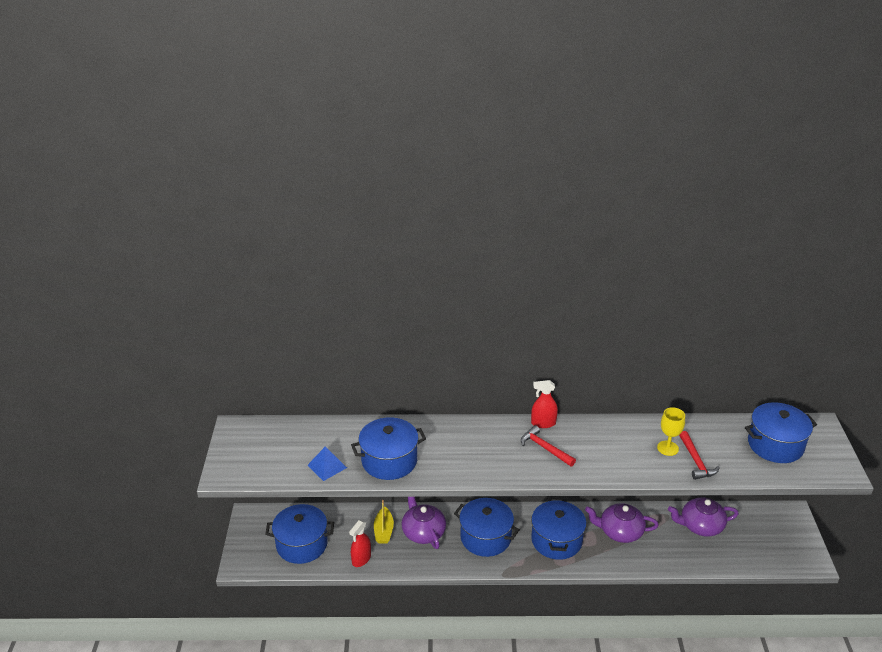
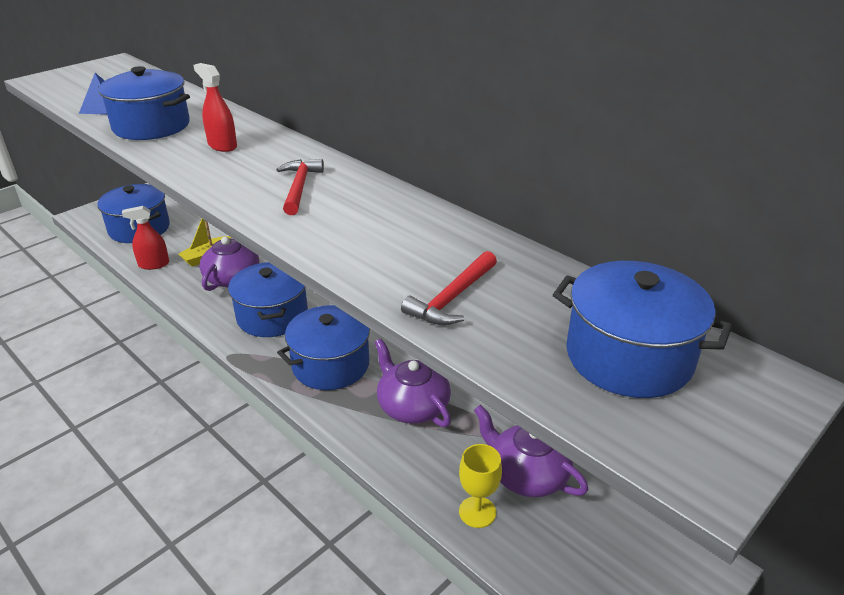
camera: 45 degrees right, 0 degrees up
red spray bottle [531,380,558,428] -> red spray bottle moved to [193,63,237,152]
yellow goblet [657,407,685,456] -> yellow goblet moved to [459,444,502,528]

